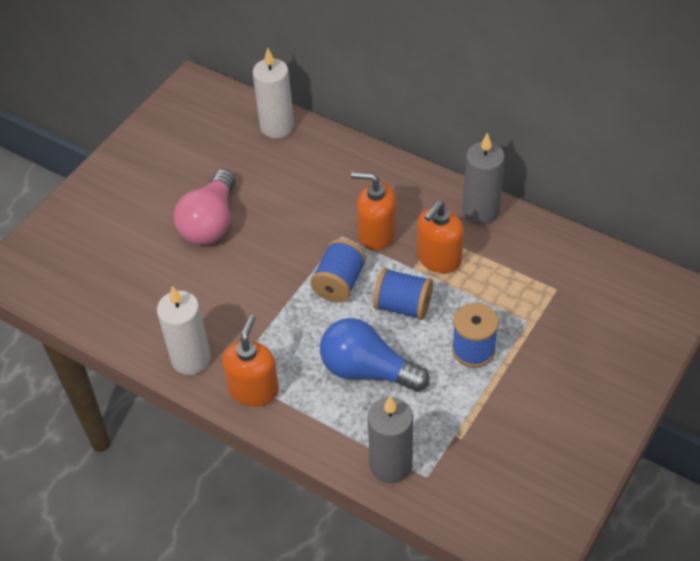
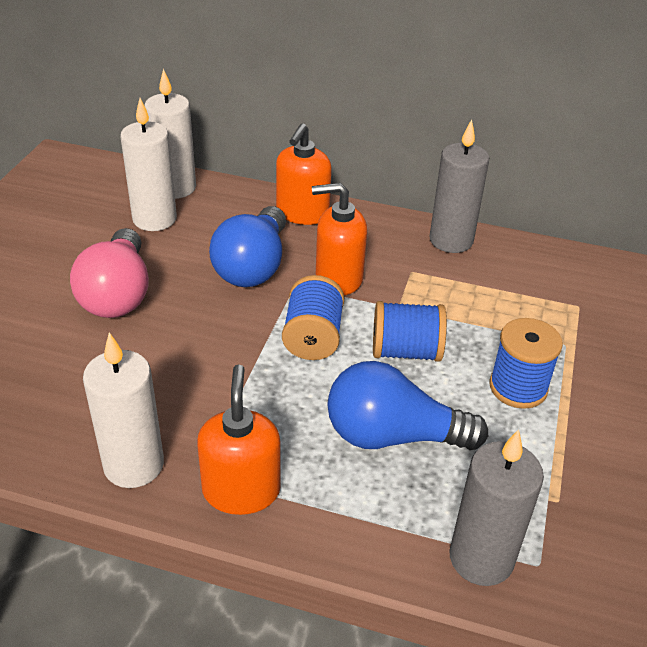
camera: 20 degrees left, 10 degrees down
orange soap dispenser [417,201,464,273] -> orange soap dispenser moved to [276,124,332,225]
none -> white candle [120,98,177,231]
none -> blue light bulb [209,206,286,287]

